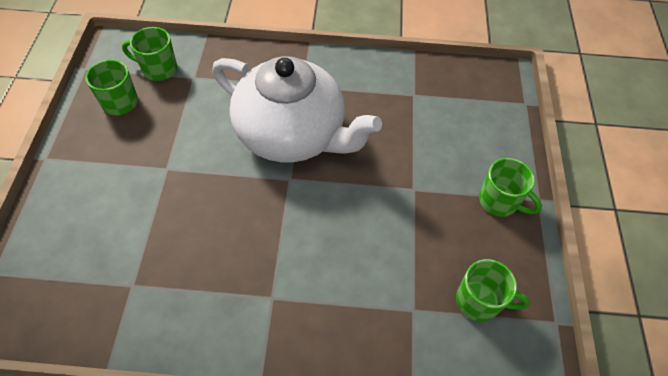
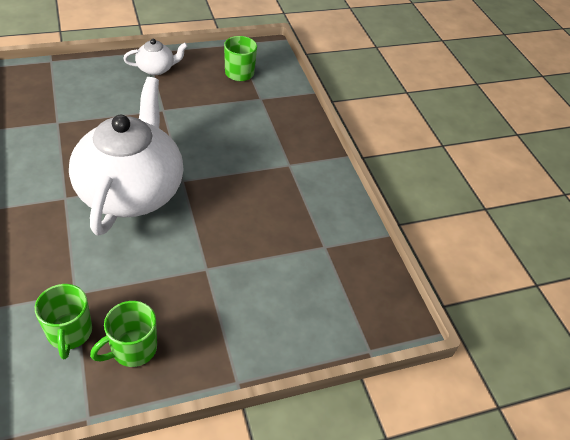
camera: 115 degrees left, 10 degrees down
green mug [479,158,542,217] -> white teapot [123,39,188,75]

